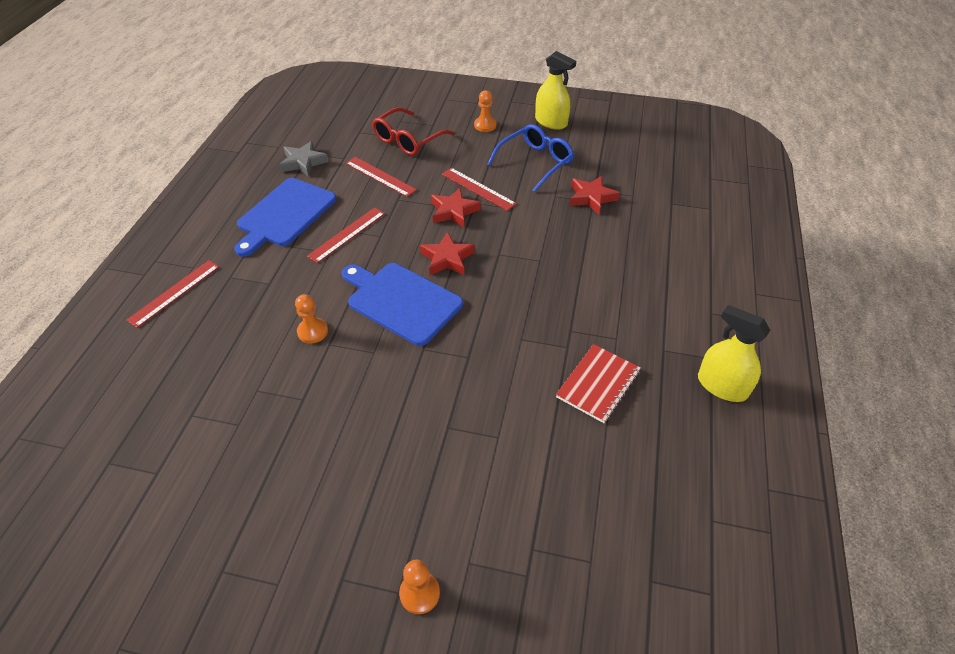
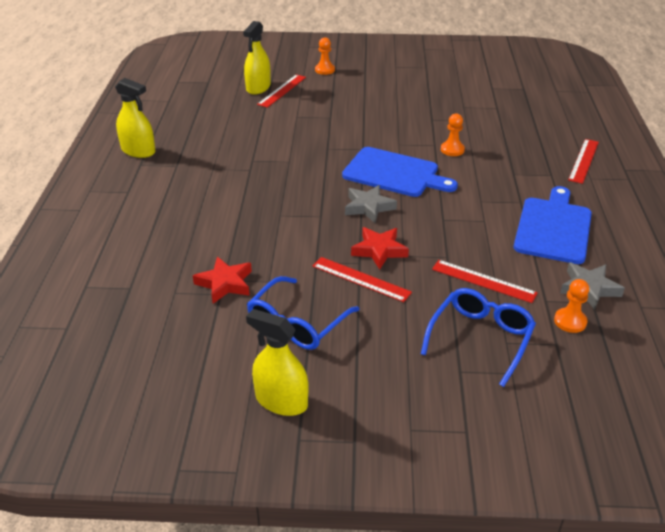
camera: 170 degrees right, 10 degrees down
red ruler [307,207,385,263] -> red ruler moved to [257,75,306,108]
red glasses [372,107,455,156] -> blue glasses [421,288,536,387]
red star [420,232,475,275] -> grey star [345,185,397,223]
orange pawn [474,90,496,132] -> orange pawn moved to [554,279,589,333]
red notebook [556,344,641,423] -> none
none -> yellow spray bottle [243,21,271,95]

